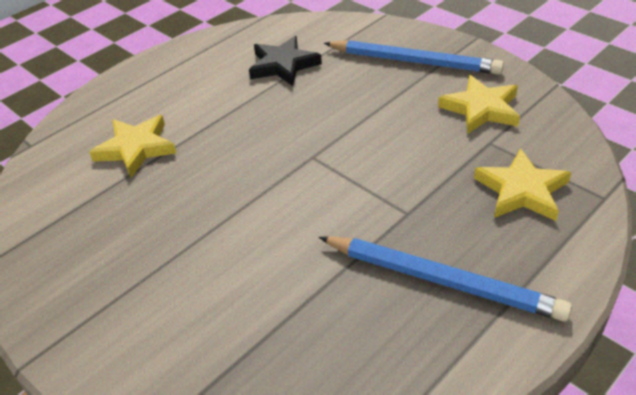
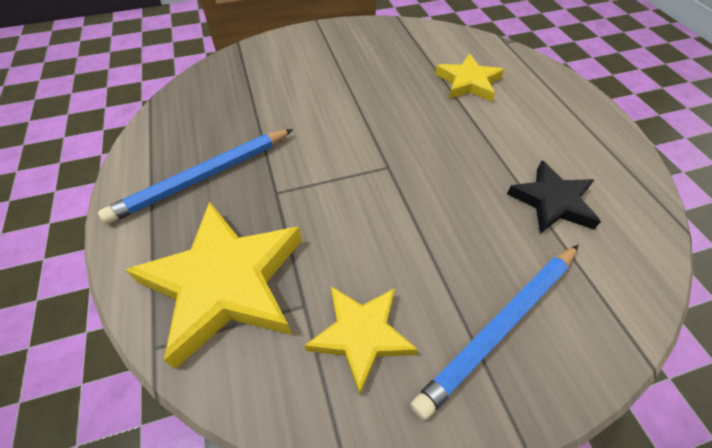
camera: 115 degrees right, 10 degrees up
yellow star [474,148,571,221] -> yellow star [126,202,302,369], size x1.71

